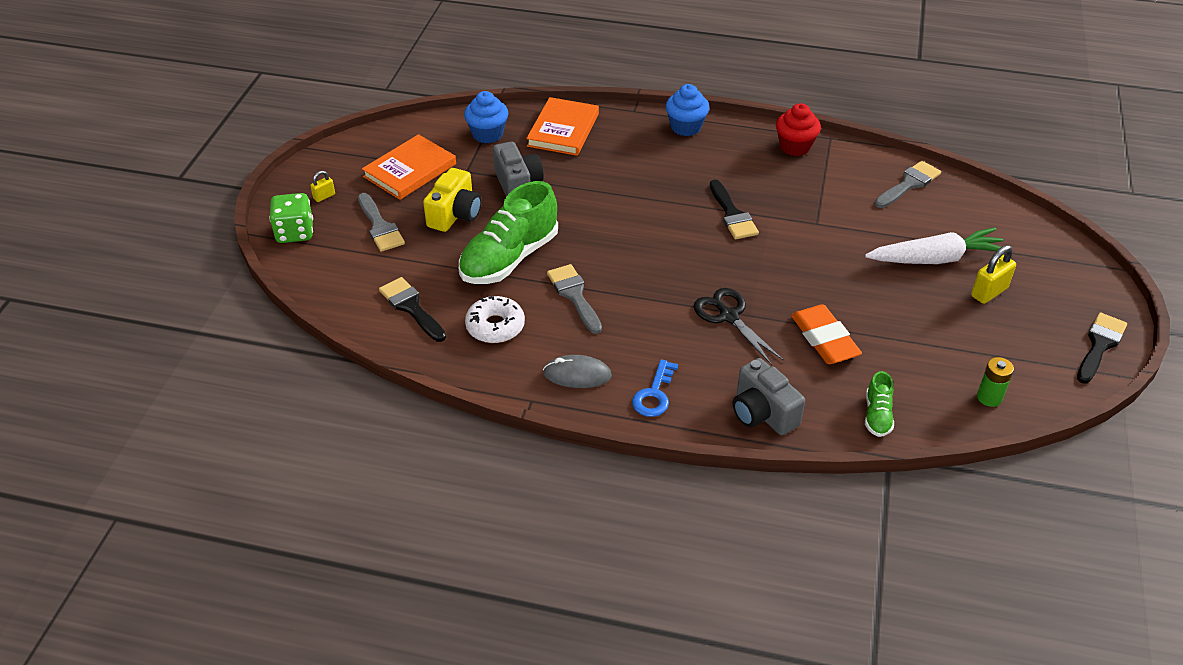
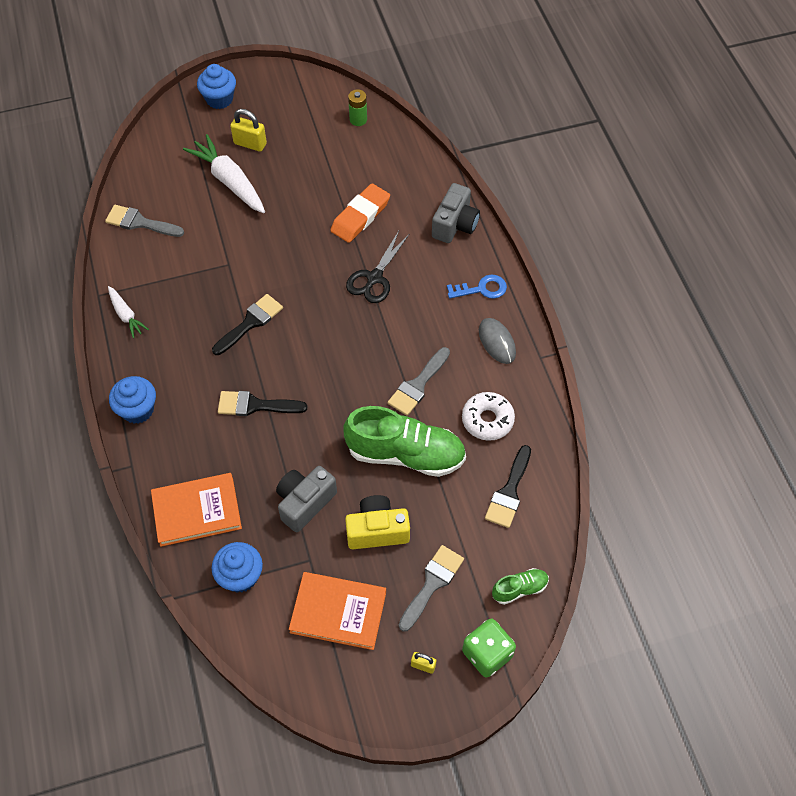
camera: 120 degrees left, 15 degrees up
red cupcake [776,103,821,156] -> white carrot [108,286,149,338]
green shoe [865,371,894,437] -> green shoe moved to [492,568,549,605]
black brush [1077,312,1127,384] -> black brush moved to [218,391,307,416]
none -> blue cupcake [197,64,236,109]

